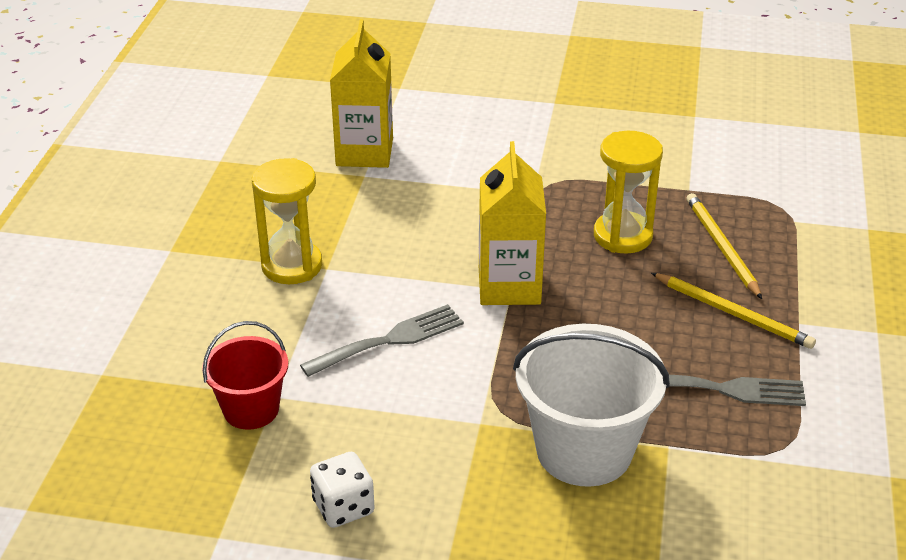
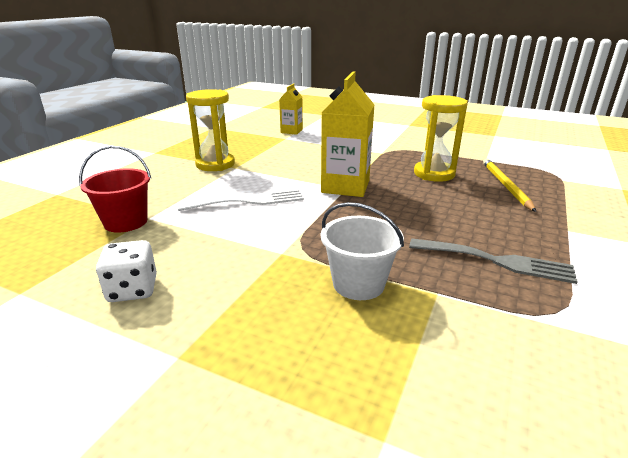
camera: 15 degrees right, 10 degrees down
grey fork [300,304,464,377] -> white fork [177,189,304,211]
yellow carton [330,19,393,168] -> yellow carton [279,84,303,135], size x0.58
white bucket [513,324,670,487] -> white bucket [321,202,404,300], size x0.60
yellow pencil [651,273,816,349] -> none

